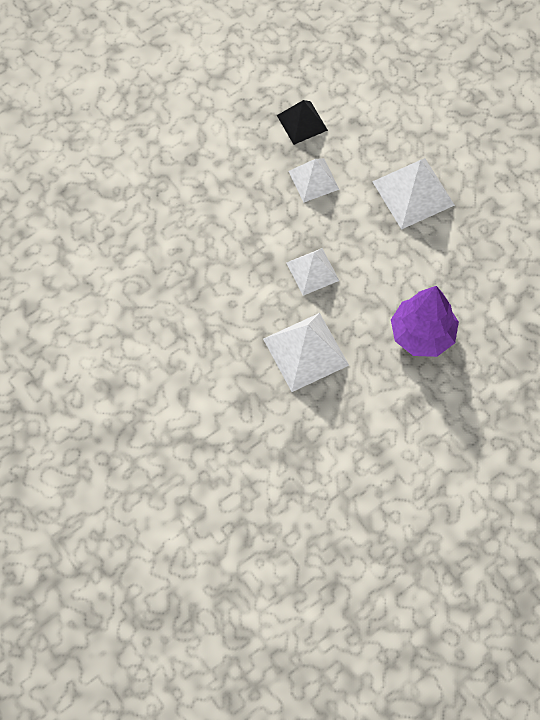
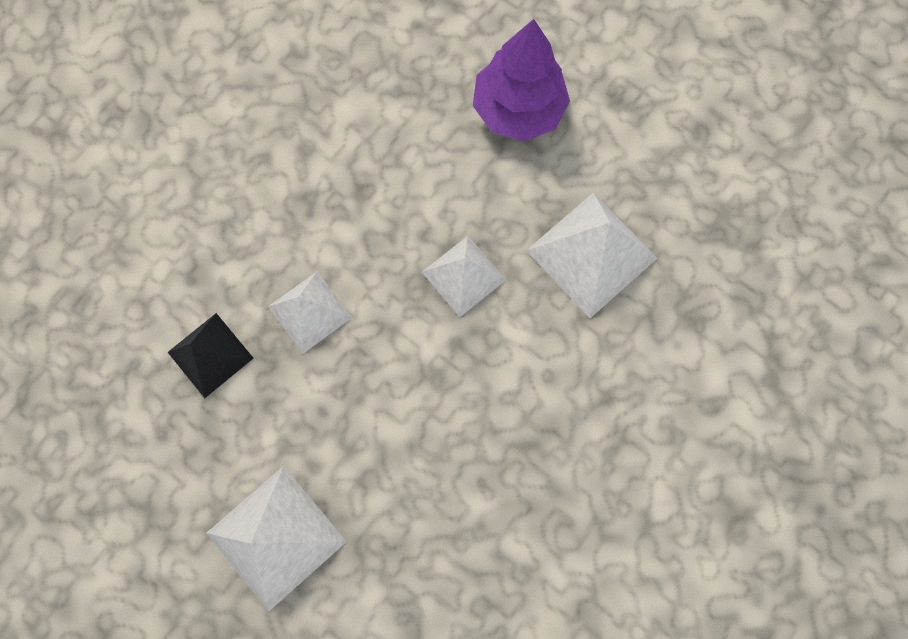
camera: 105 degrees left, 10 degrees up
white pyramid [372,158,455,230] -> white pyramid moved to [206,466,347,611]

